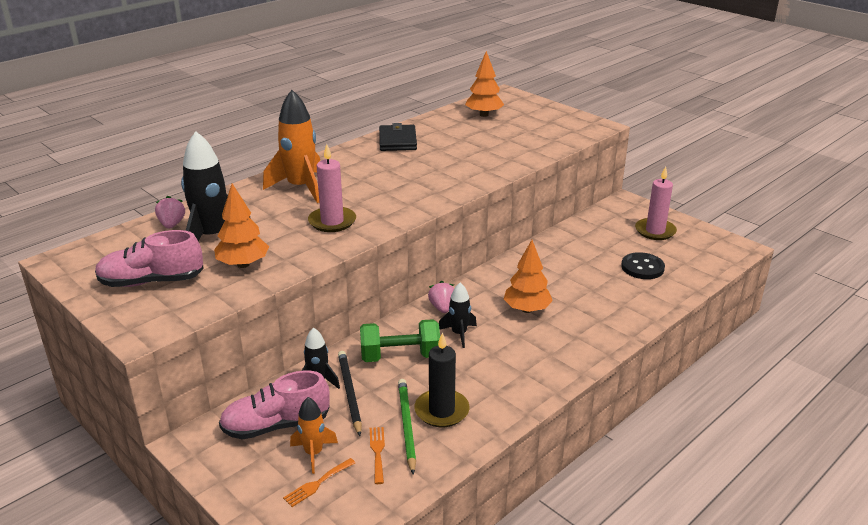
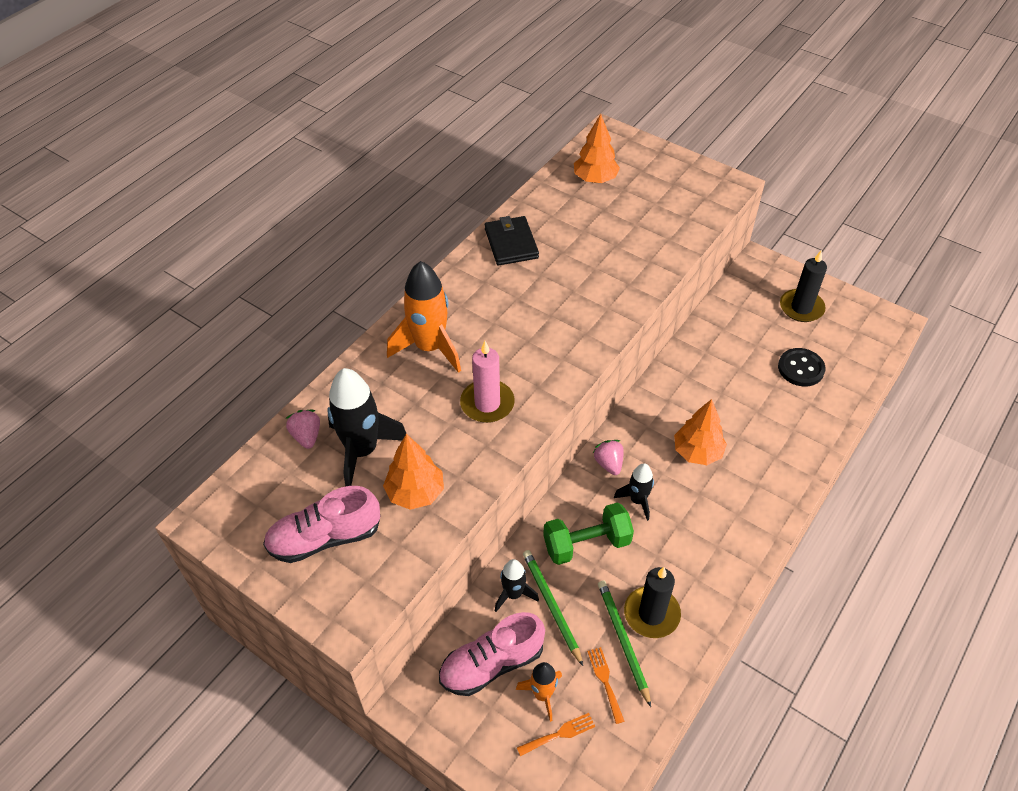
camera: 10 degrees left, 20 degrees up
orange fork [283,458,355,507] -> orange fork turned 150 degrees counterclockwise [517,713,595,756]
black pencil [338,351,362,436] -> green pencil [523,550,583,666]
pink candle [635,166,677,240] -> black candle [780,250,827,322]

